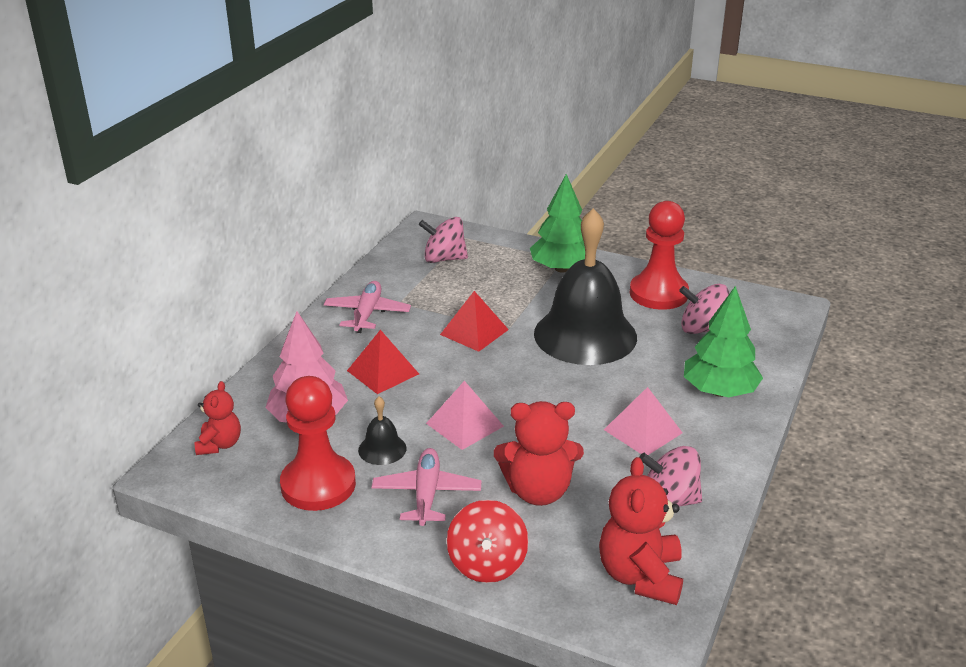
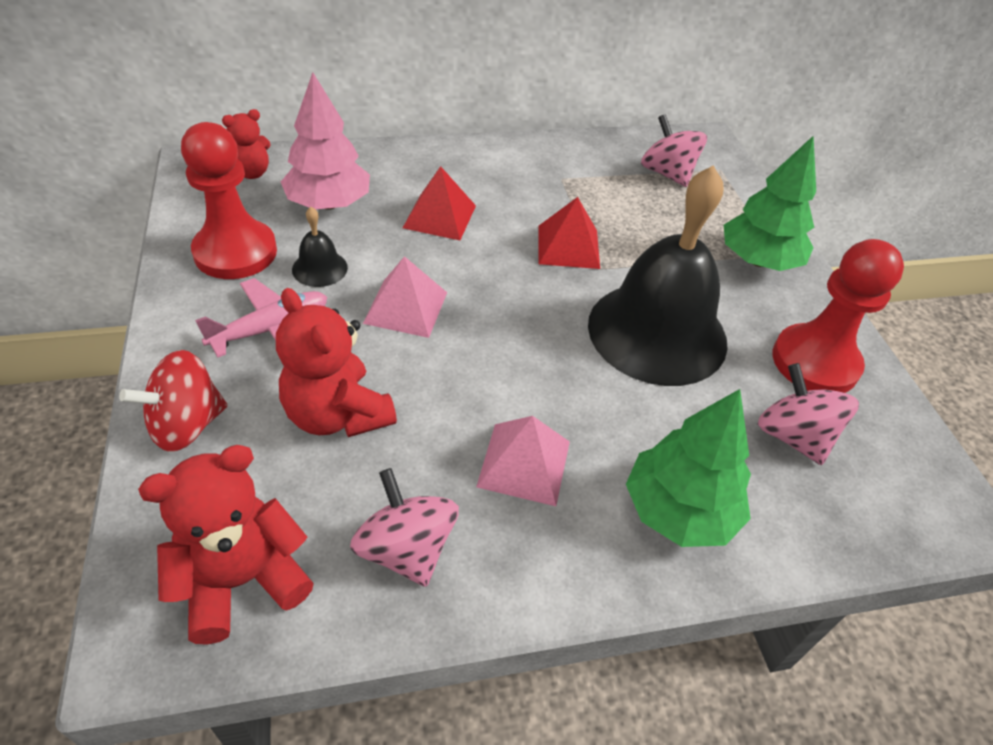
camera: 50 degrees right, 15 degrees up
pink plane [324,281,411,333] -> none

